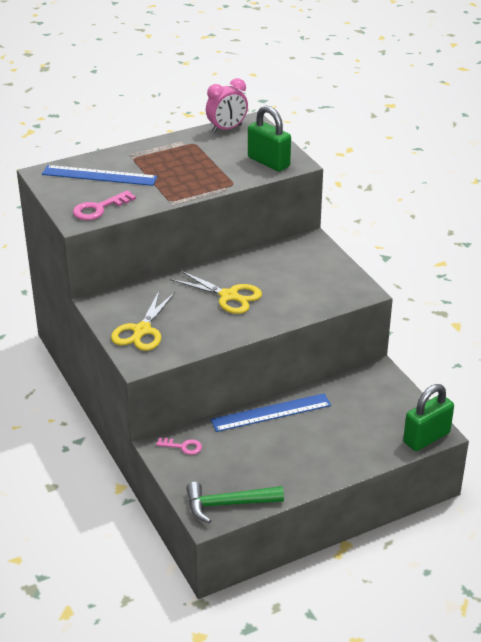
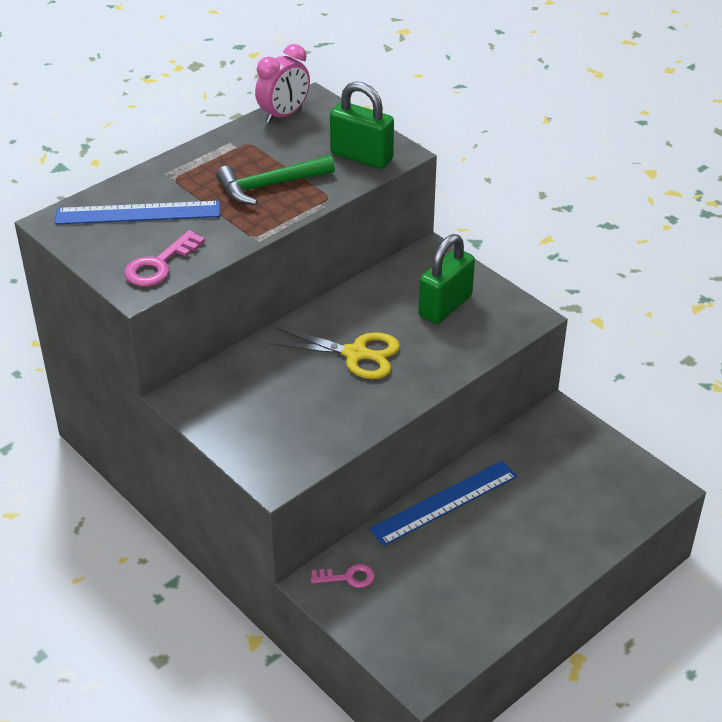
camera: 15 degrees left, 5 degrees up
yellow scissors [111,290,175,351] -> none
green hammer [186,482,284,523] -> green hammer moved to [216,155,335,205]
green padlock [403,384,454,451] -> green padlock moved to [418,234,475,324]

